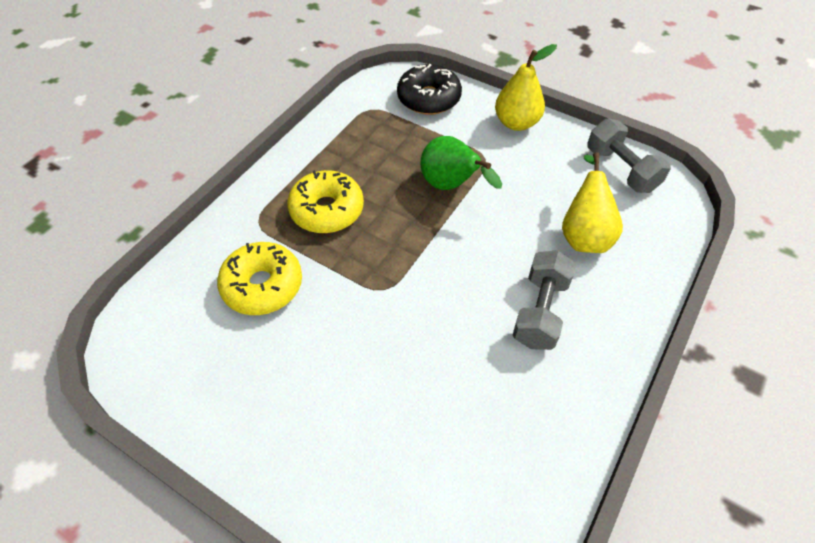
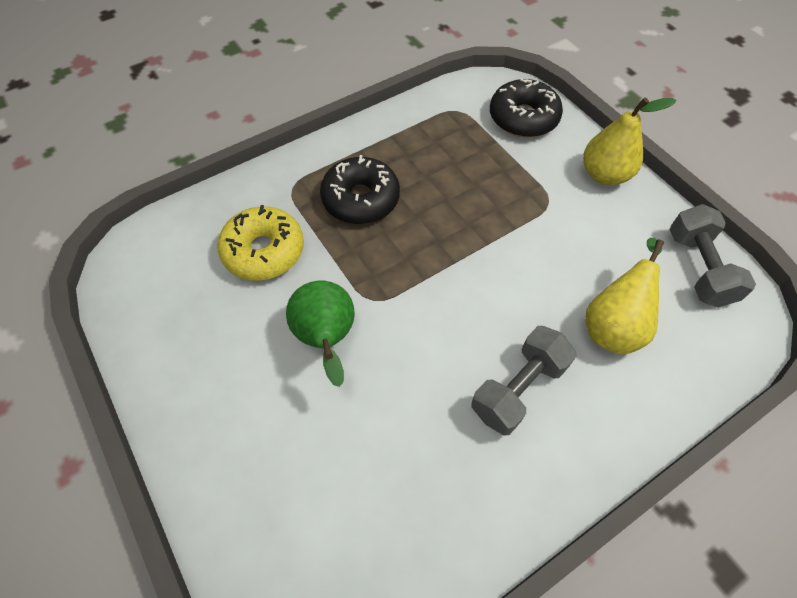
camera: 25 degrees right, 5 degrees up
yellow donut [287,170,364,233] -> black donut [320,155,400,224]
green pear [420,136,502,190] -> green pear moved to [286,281,355,387]

